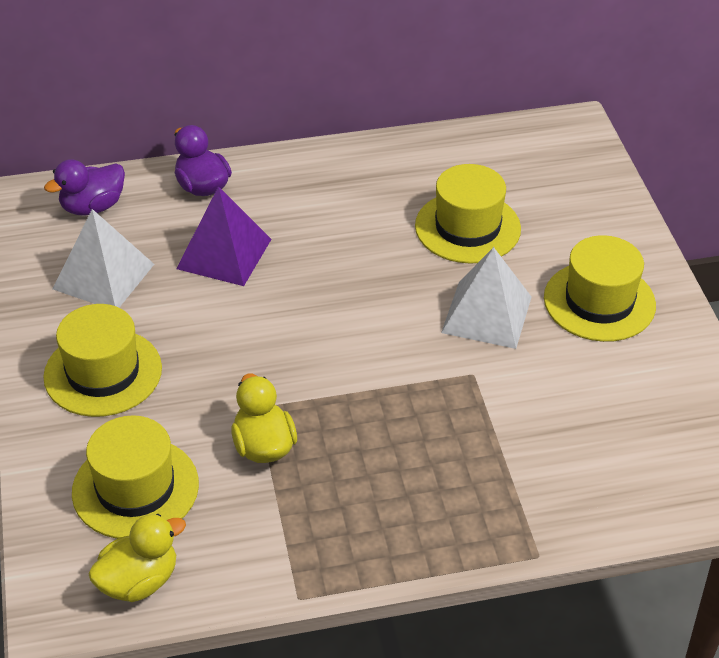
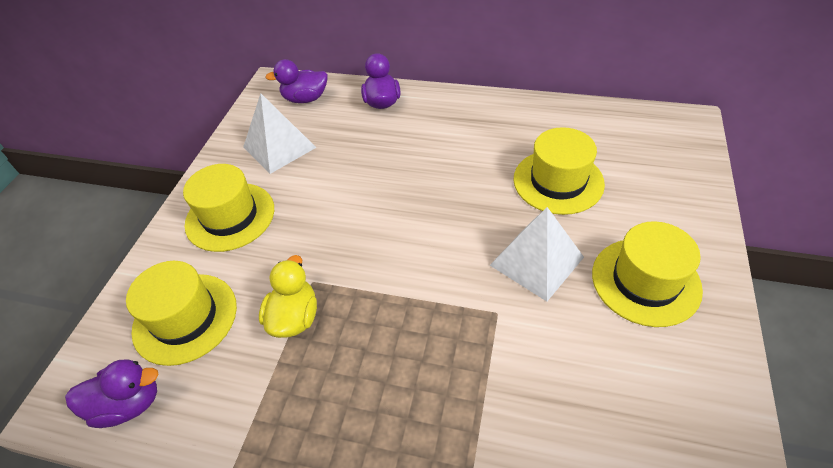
camera: 30 degrees right, 5 degrees up
yellow duck [89,514,186,602] -> purple duck [65,359,159,428]
purple pyramid [176,186,271,286] -> none

